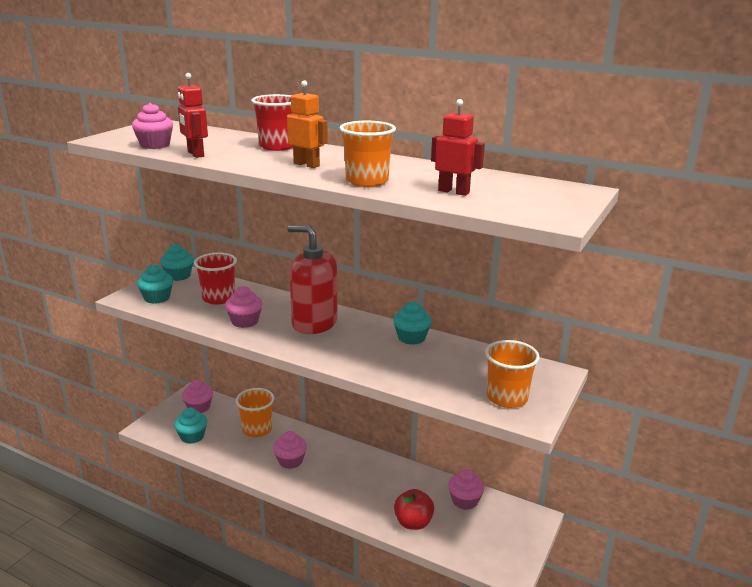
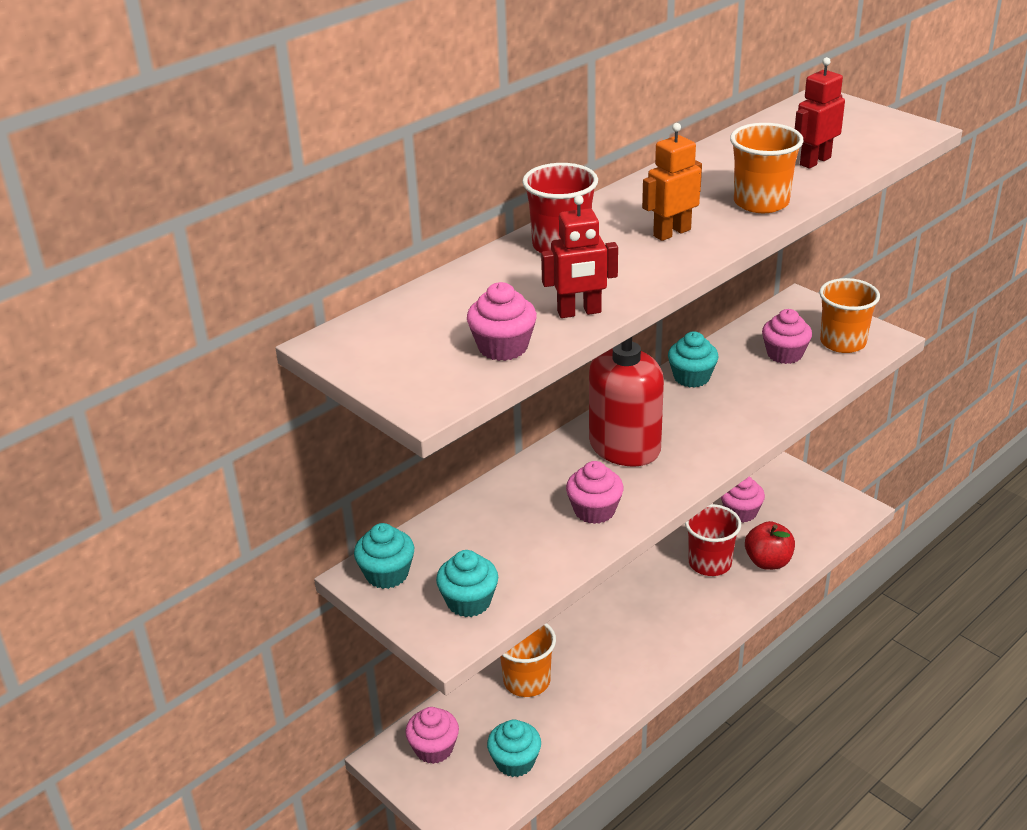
camera: 70 degrees left, 10 degrees up
red cup [194,253,237,305] -> red cup moved to [685,504,741,576]
pink cupcake [273,431,307,469] -> pink cupcake moved to [762,309,812,364]

